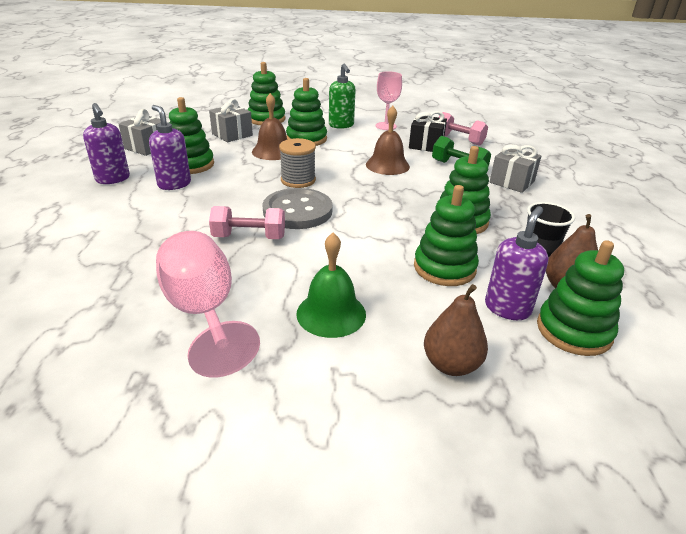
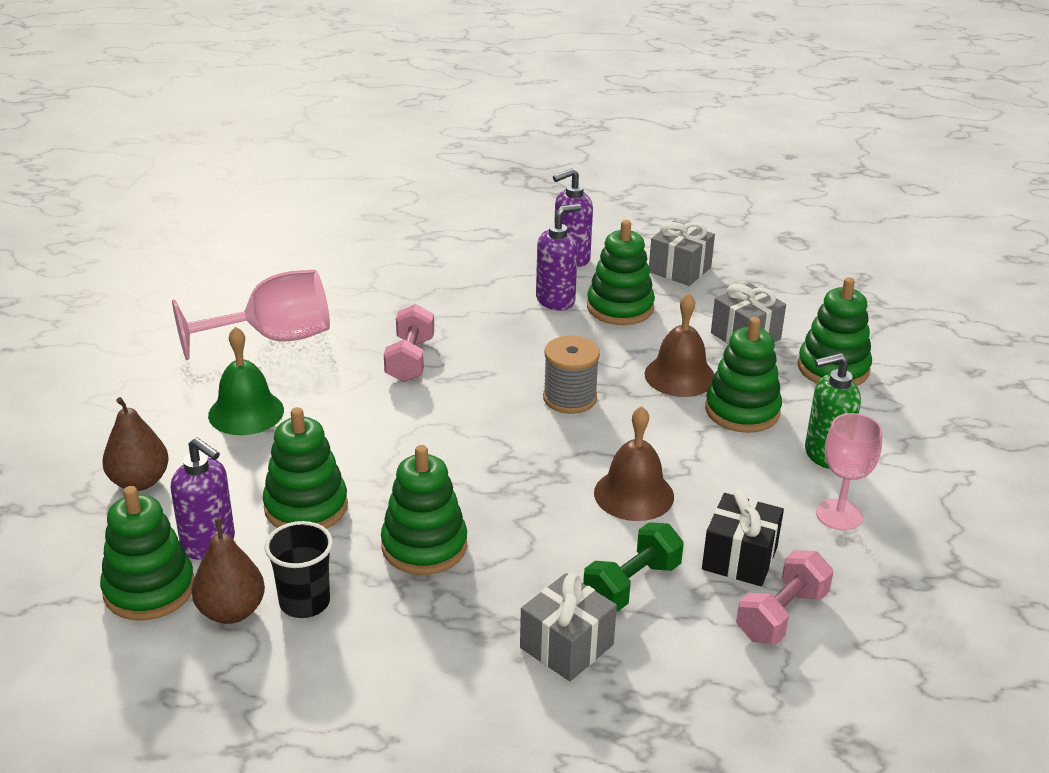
camera: 95 degrees right, 0 degrees up
grey button [262,188,333,229] -> none

